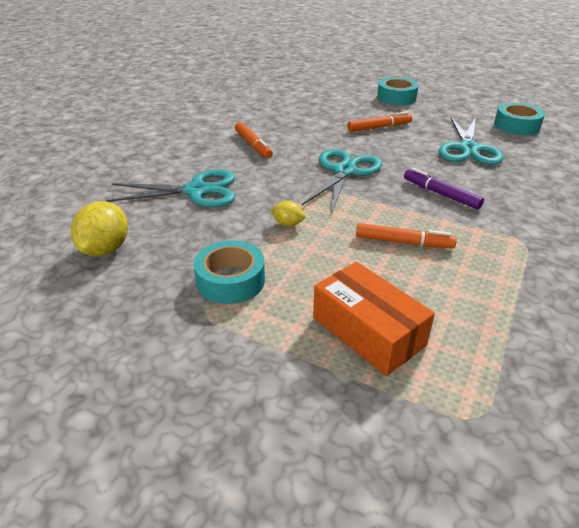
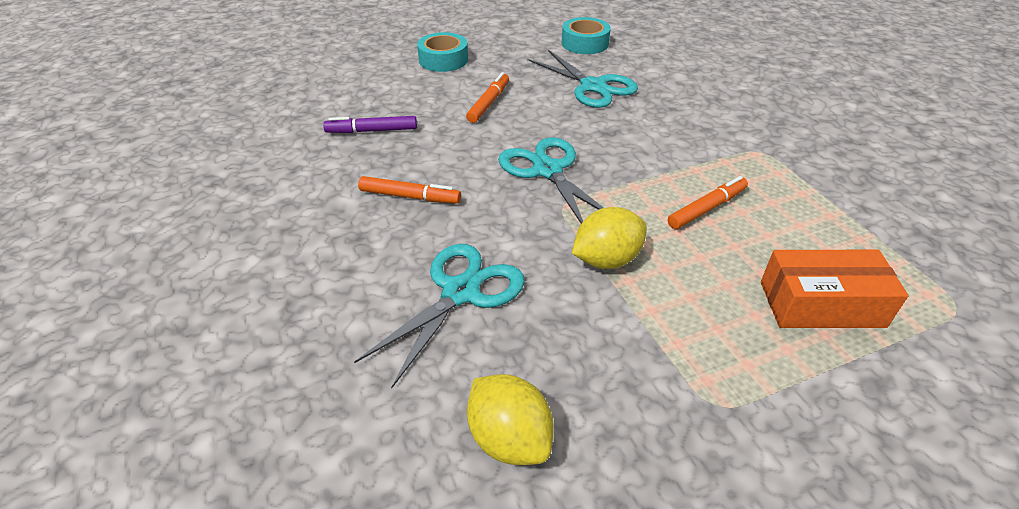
camera: 50 degrees left, 5 degrees up
turquoise tape [194,241,265,304] -> none
yellow lemon [271,201,305,226] -> yellow lemon [572,207,647,269], size x1.87
purple marker [404,168,484,209] -> purple marker moved to [323,116,417,133]

